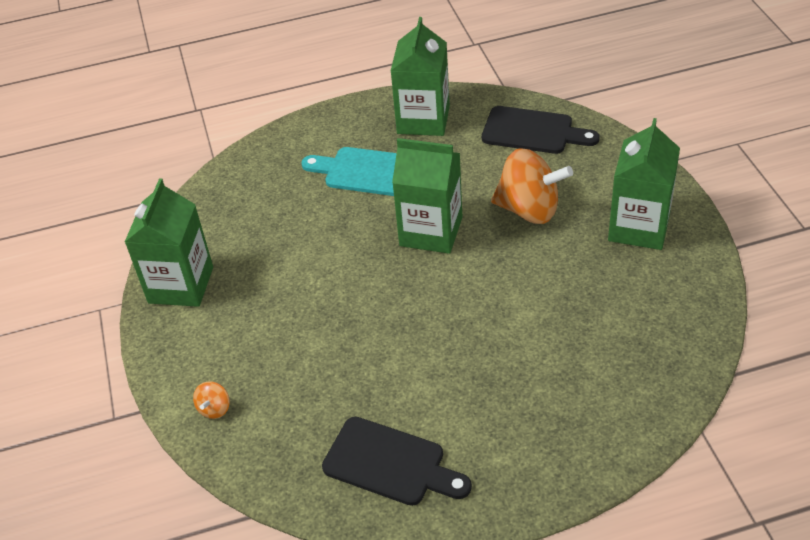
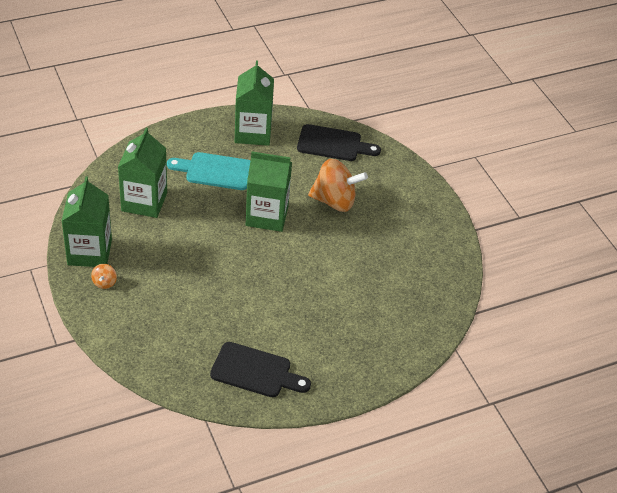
camera: 15 degrees left, 0 degrees up
orange spinning top [193,381,230,419] -> orange spinning top moved to [91,264,117,289]
green carton [608,118,680,250] -> green carton moved to [118,128,167,218]

